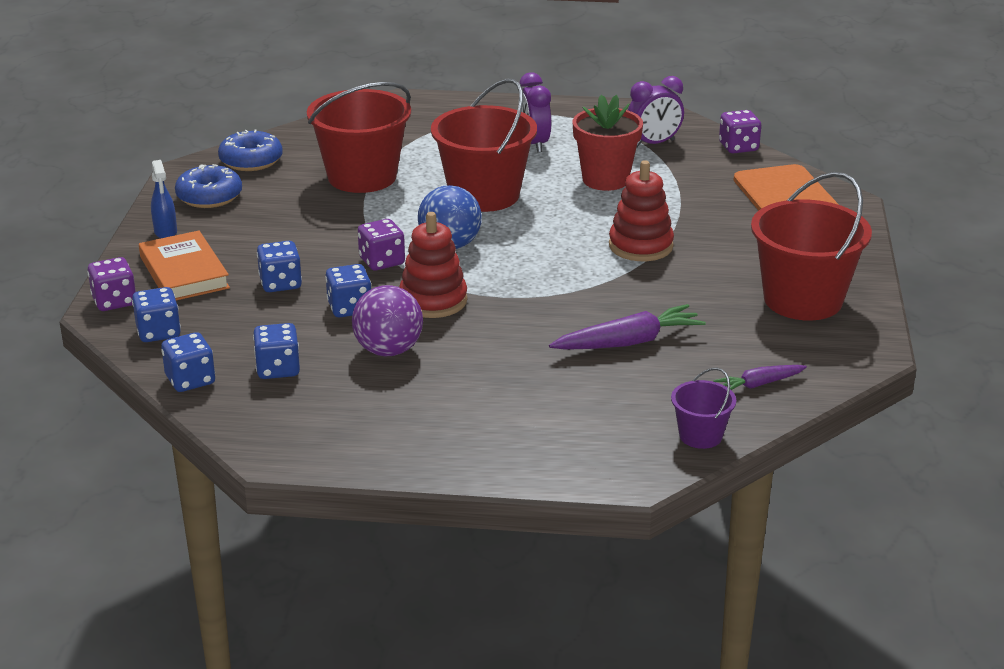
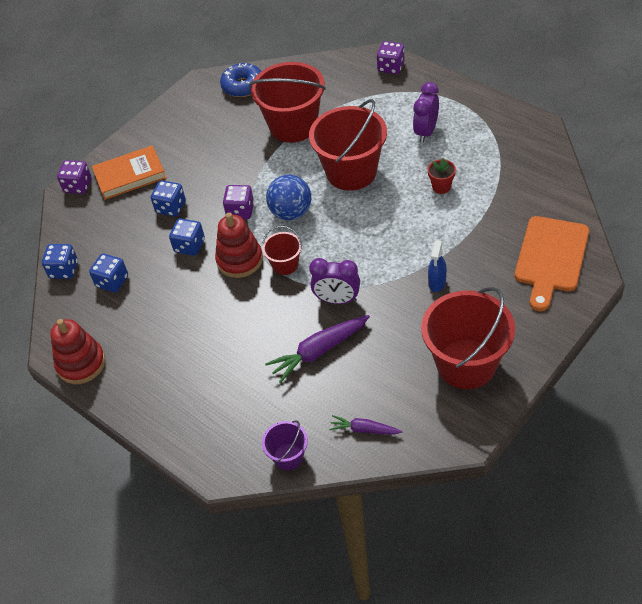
camera: 40 degrees right, 20 degrees up
blue dice [132,287,181,342] -> none
orange book [139,231,230,300] -> orange book turned 60 degrees clockwise [92,145,166,200]
blue spray bottle [151,160,177,238] -> blue spray bottle moved to [428,240,447,292]
blue donut [175,164,242,208] -> none
purple ball [352,285,423,356] -> none
purple carrot [549,304,706,350] -> purple carrot turned 135 degrees clockwise [265,315,370,383]
red flower pot [573,95,643,191] -> red flower pot [428,158,456,194], size x0.53
red stacking toy [609,160,674,261] -> red stacking toy moved to [50,319,105,384]
purple clock [628,76,684,147] -> purple clock moved to [309,258,360,304]
purple dice [719,110,761,153] -> purple dice moved to [377,41,405,74]
none -> red bucket [262,226,302,275]

